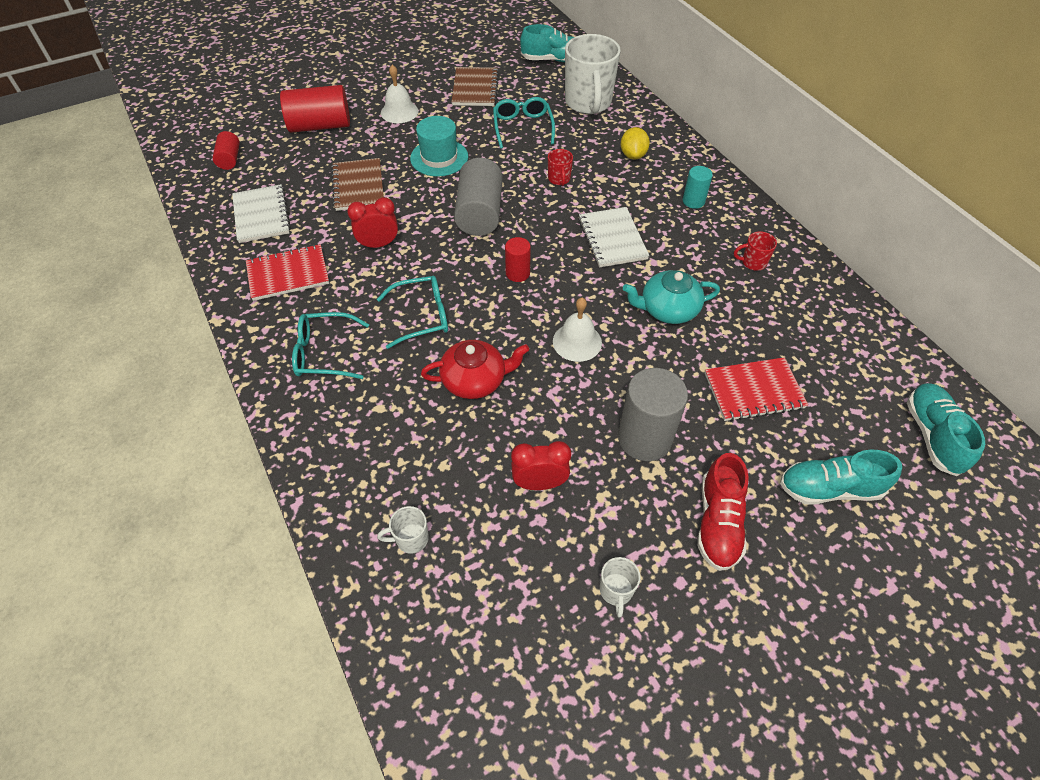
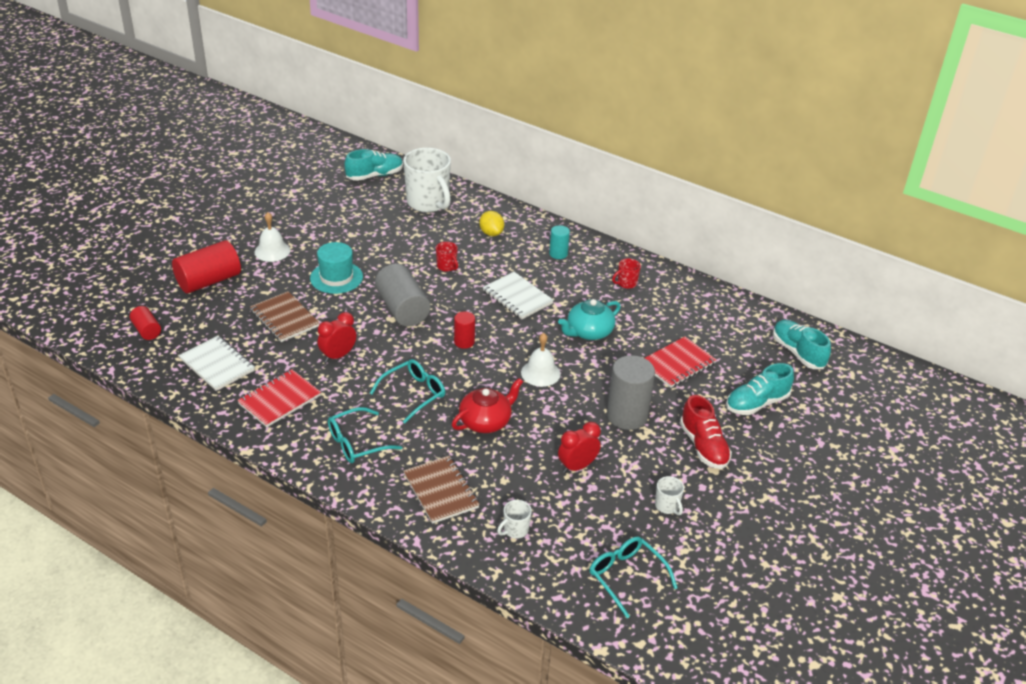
camera: 30 degrees left, 15 degrees down
brown notebook [451,67,499,106] -> brown notebook moved to [403,456,480,524]
turquoise glasses [493,97,555,149] -> turquoise glasses moved to [590,536,677,618]

